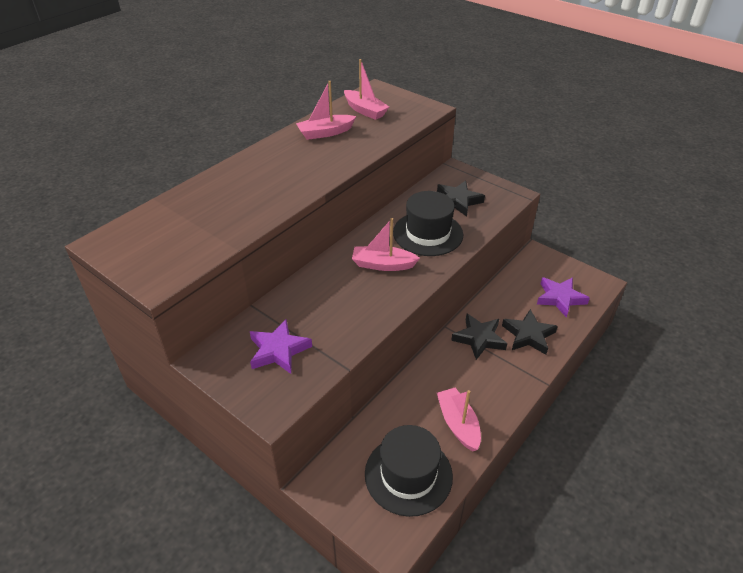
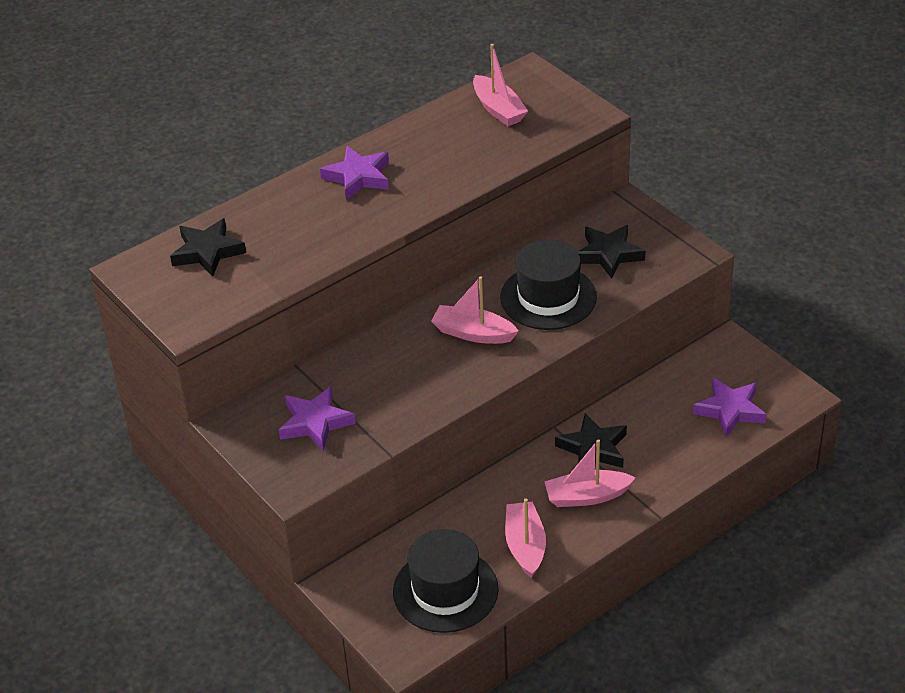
camera: 15 degrees right, 0 degrees up
pink boat [296,81,356,140] -> pink boat moved to [544,439,636,507]
black star [502,309,558,355] -> black star moved to [170,218,246,277]
none -> purple star [320,146,389,200]

